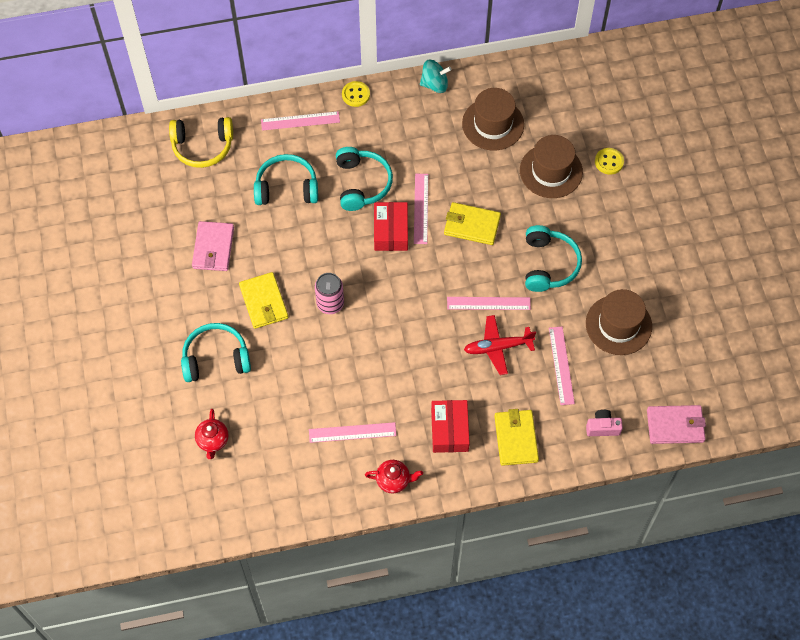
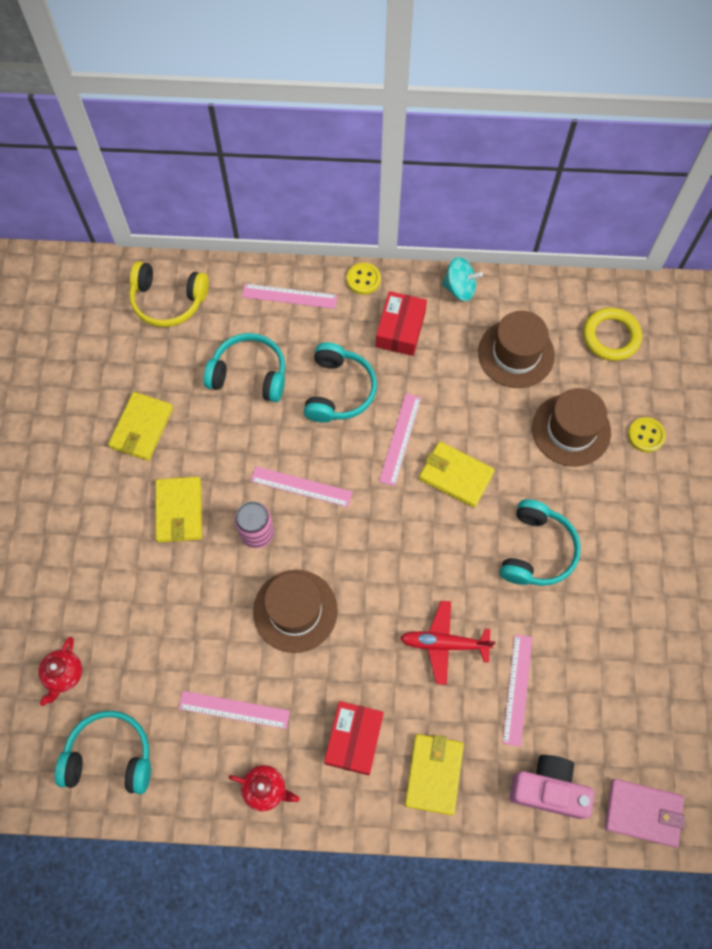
camera: 15 degrees right, 5 degrees up
turquoise headphones [181,323,251,382] -> turquoise headphones moved to [55,711,151,794]
pink wallet [192,221,234,271] -> yellow wallet [108,392,173,461]
red box [374,202,408,251] -> red box moved to [376,291,427,356]
pink ruler [447,297,531,310] -> pink ruler moved to [251,466,353,507]
brown hat [586,289,652,355] -> brown hat moved to [253,570,338,653]
pink camera [586,410,623,436] -> pink camera [509,755,594,819], size x1.69
none -> yellow ring [583,308,642,361]

